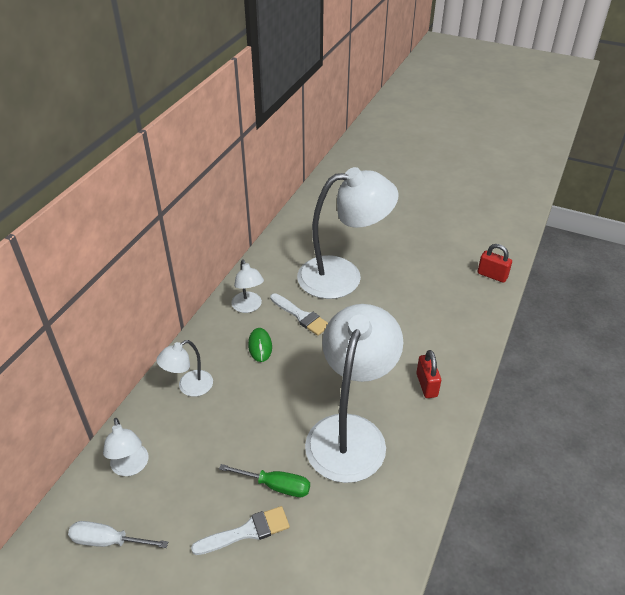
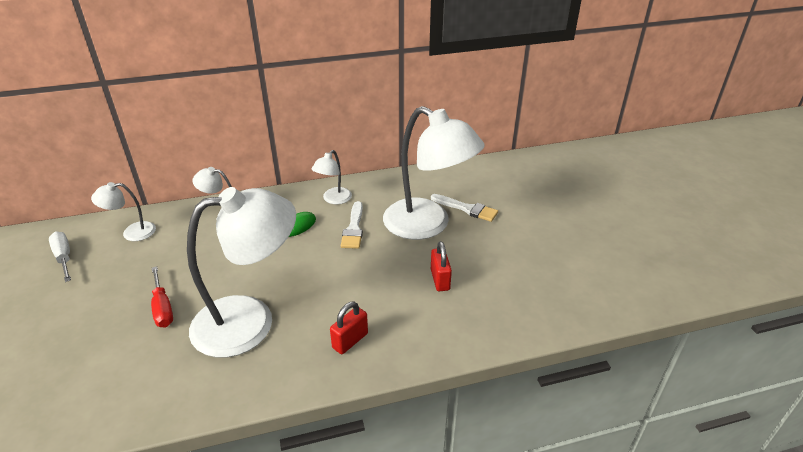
camera: 50 degrees right, 5 degrees down
white lamp [103,418,148,476] -> white lamp turned 45 degrees clockwise [91,182,156,241]
white brush [191,506,290,555] -> white brush moved to [431,194,498,222]
green screwdriver [219,464,310,497] -> red screwdriver [151,267,173,327]
red padlock [477,244,512,283] -> red padlock moved to [431,241,452,291]

